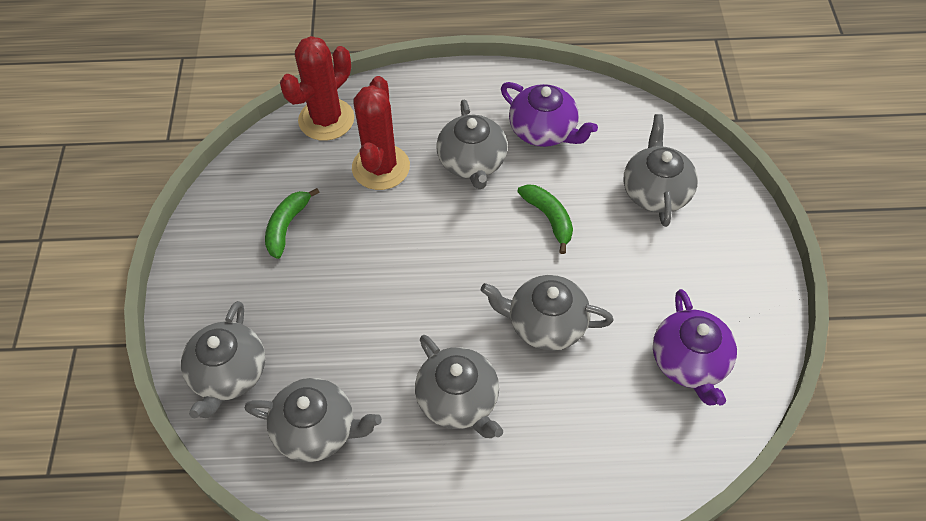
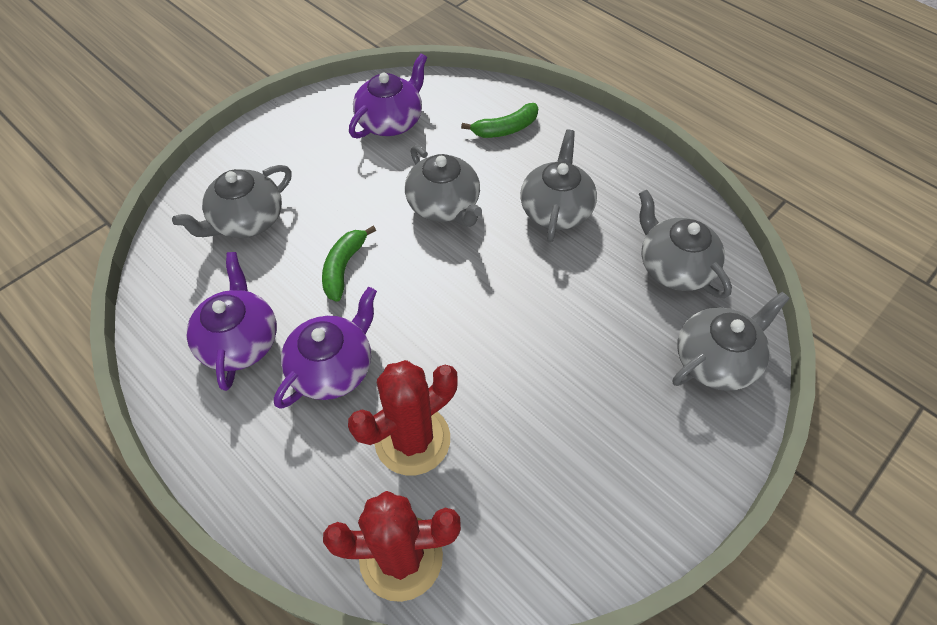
camera: 135 degrees left, 0 degrees up
green banana [265,188,320,259] -> green banana moved to [461,103,538,138]
grey teapot [436,100,508,189] -> purple teapot [274,287,377,409]

